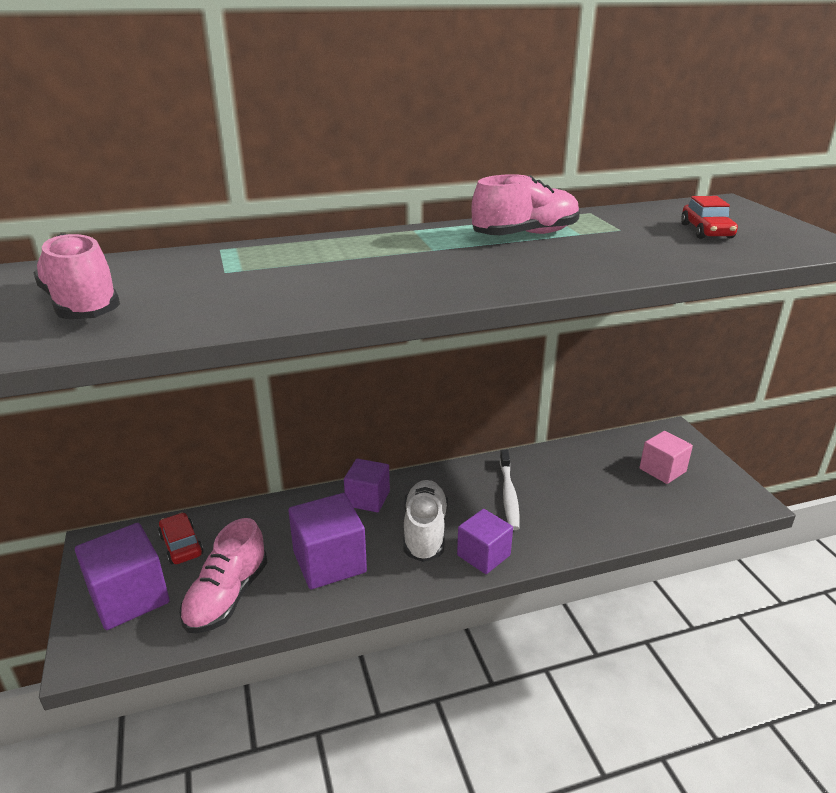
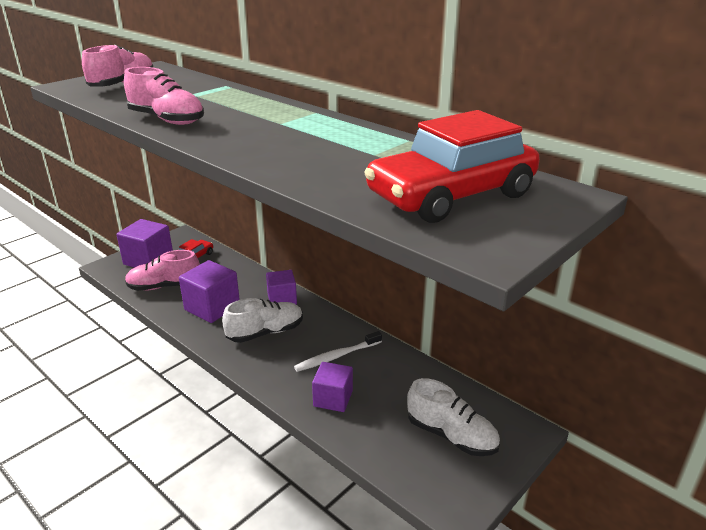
camera: 60 degrees right, 0 degrees up
purple cube [457,509,513,574] -> purple cube moved to [312,362,353,412]
pink shoe [472,174,580,235] -> pink shoe moved to [124,67,204,125]
pink cube [640,431,693,484] -> white shoe [407,378,500,456]
red car [681,196,738,239] -> red car [364,110,540,223], size x2.28

